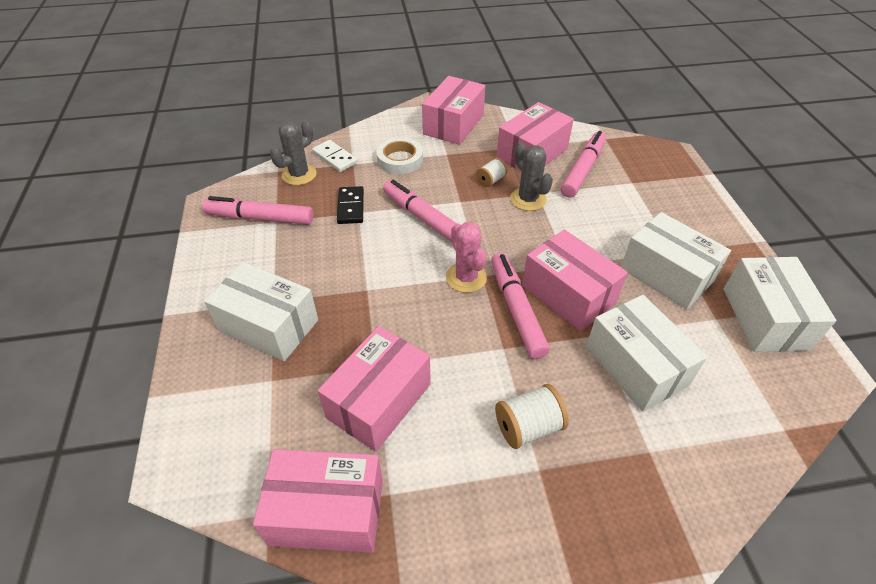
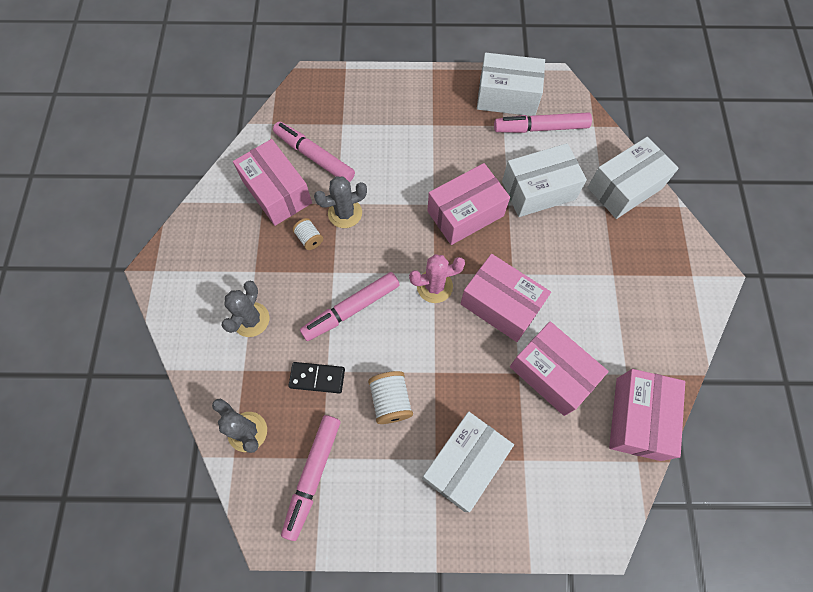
camera: 80 degrees left, 20 degrees up
white domino [312,140,358,172] -> none
white tape [376,137,423,174] -> grey cactus [222,281,269,337]
pink box [422,76,486,145] -> pink box moved to [460,254,551,342]
pink marker [491,253,550,359] -> pink marker moved to [494,112,592,133]
white spool [495,384,569,449] -> white spool moved to [368,371,413,424]
white box [621,212,731,309] -> white box moved to [587,137,679,219]

